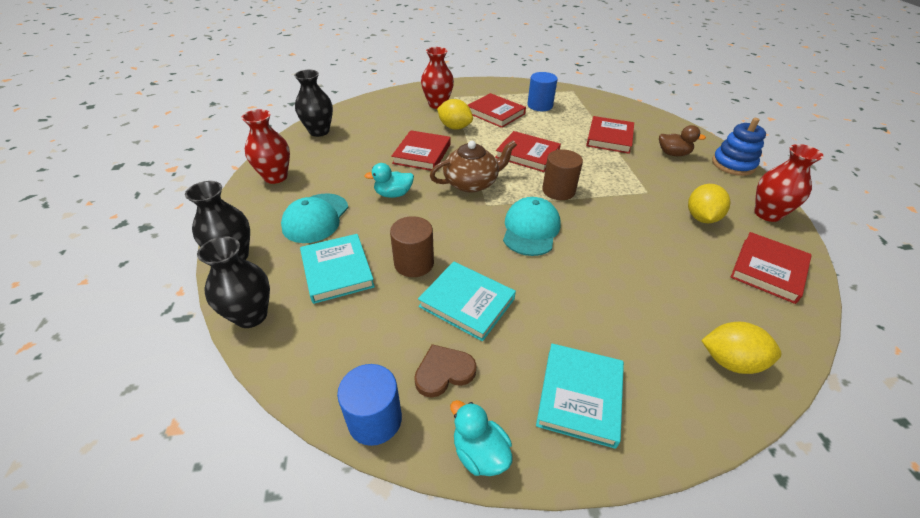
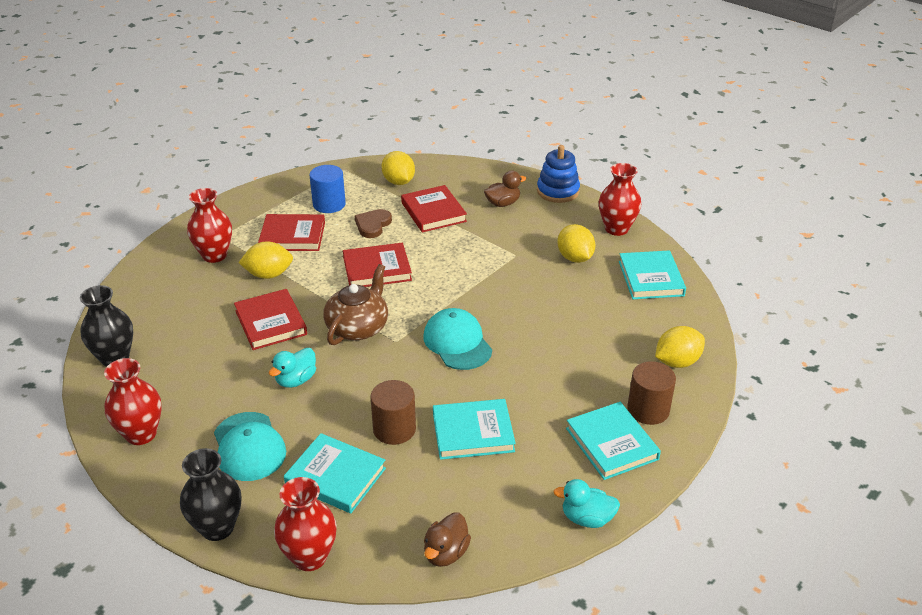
camera: 40 degrees left, 5 degrees down
black vase [197,236,270,328] -> red vase [274,477,337,571]
blue cylinder [337,364,402,446] -> none
brown heart [414,344,477,398] -> brown heart moved to [355,209,392,238]
brown cylinder [542,149,583,200] -> brown cylinder moved to [627,361,676,425]
red book [731,232,812,304] -> turquoise book [619,250,686,299]
none -> yellow lemon [382,151,415,185]
none -> brown duck [424,513,471,567]

